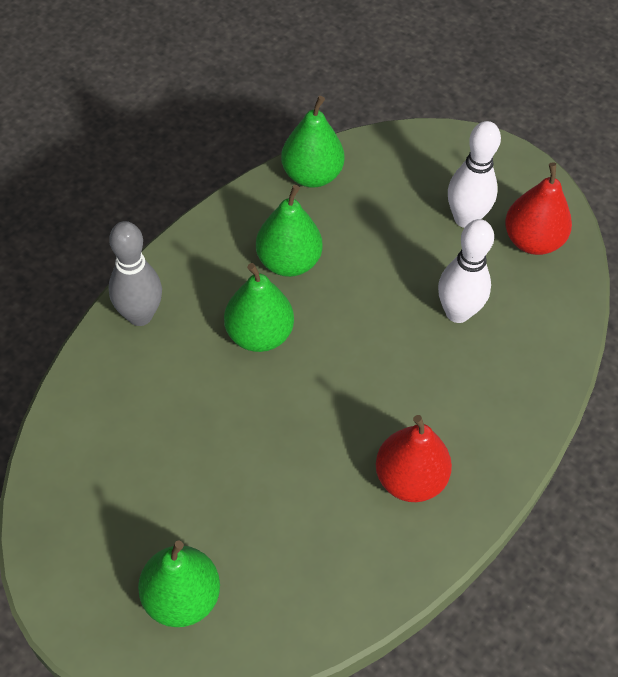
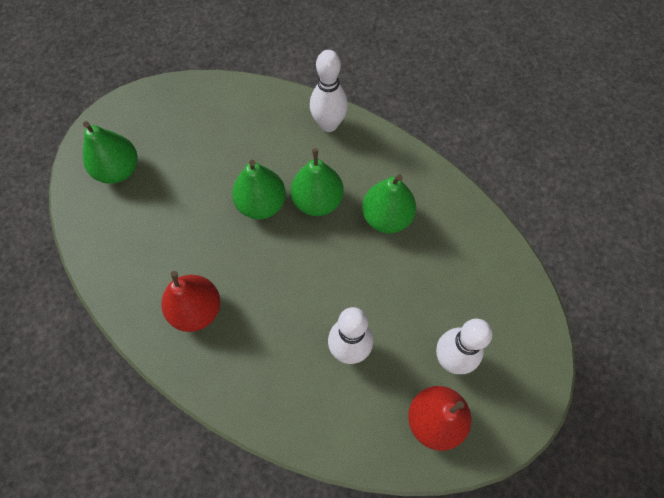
camera: 90 degrees right, 10 degrees up
grey bowling pin [109,221,162,326] -> white bowling pin [310,50,348,132]
green pear [281,96,345,188] -> green pear moved to [232,160,286,219]

